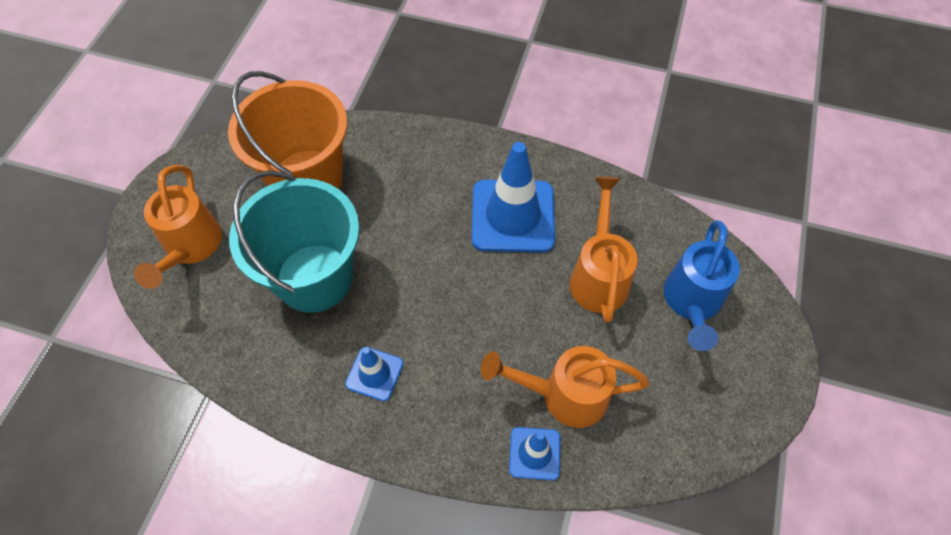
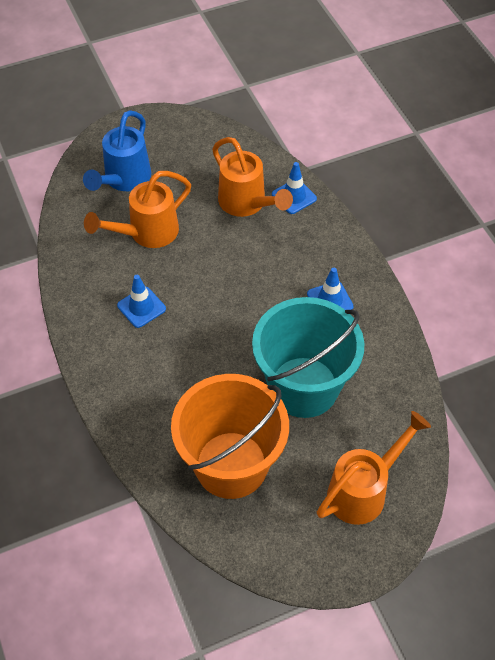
camera: 130 degrees left, 5 degrees down
blue traffic cone [472,142,555,252] -> blue traffic cone [117,275,166,328], size x0.51
blue watering can [664,220,740,351] -> blue watering can turned 135 degrees clockwise [83,110,151,191]

